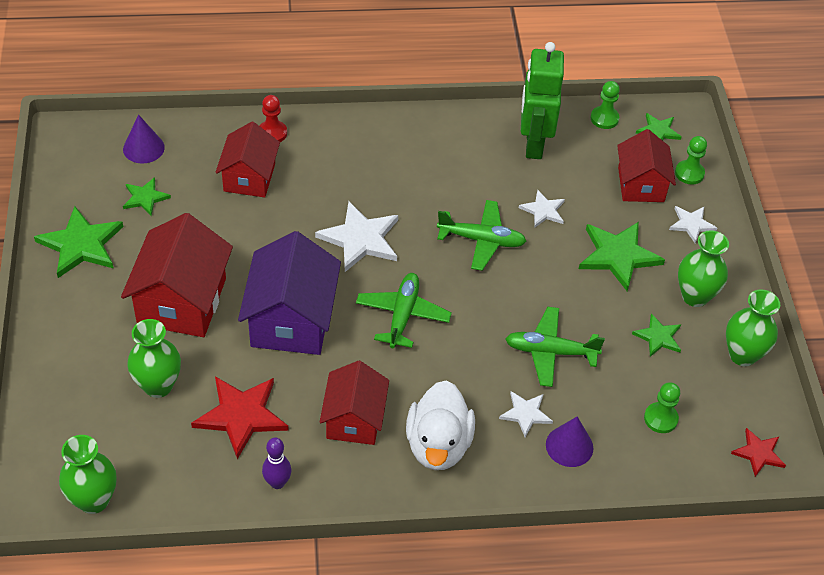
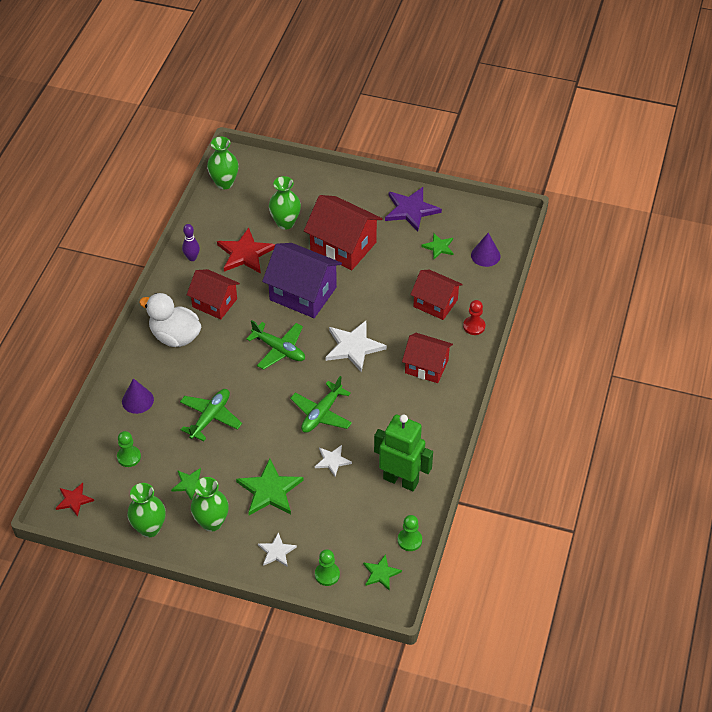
camera: 115 degrees right, 0 degrees up
green star [34,206,123,278] -> purple star [385,187,442,232]
white star [499,391,553,437] -> none
red house [617,129,676,202] -> red house moved to [402,333,453,383]

